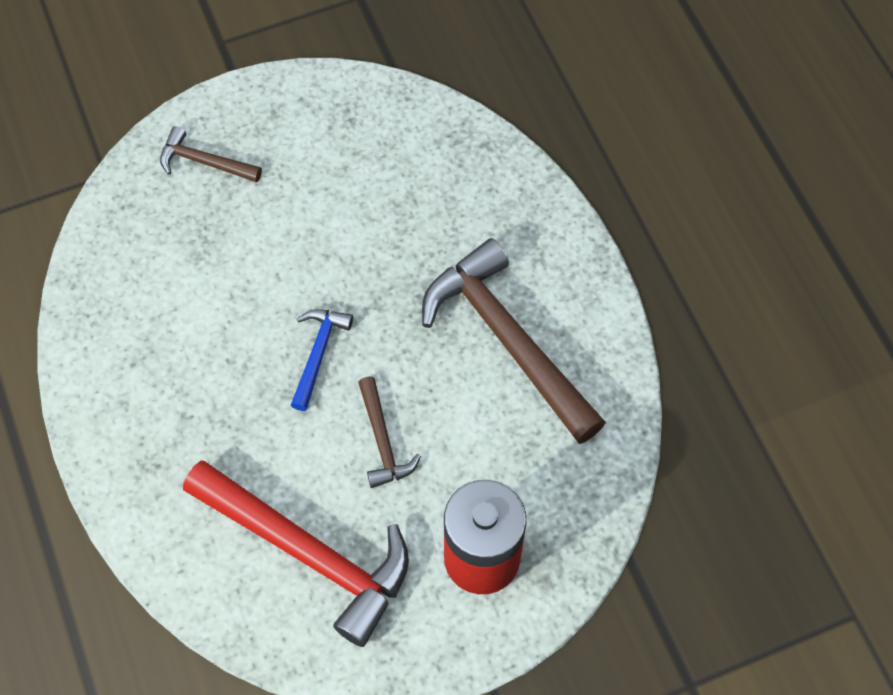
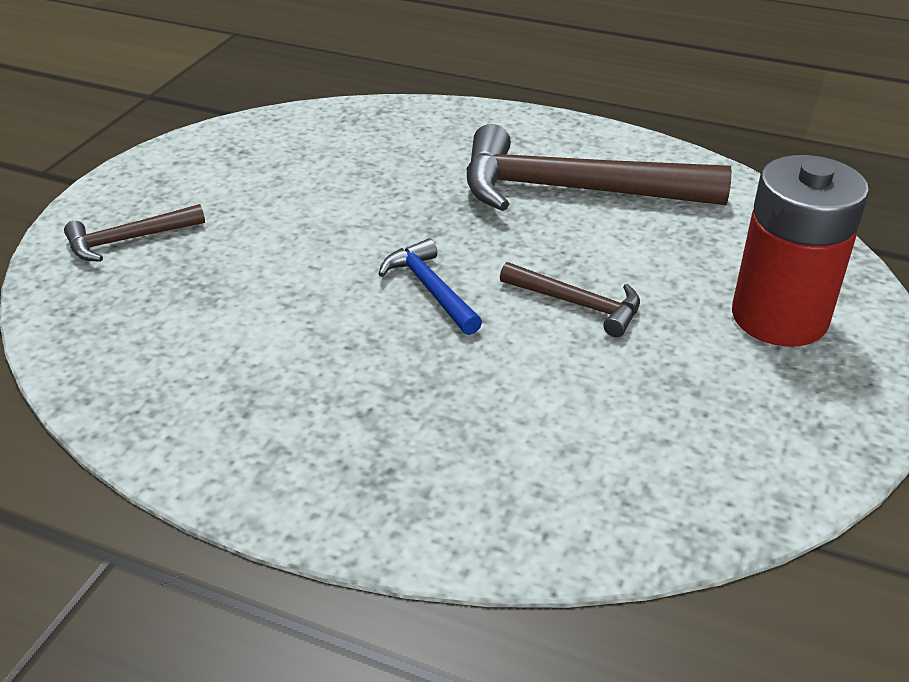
camera: 45 degrees left, 25 degrees down
red hammer [183,460,409,647] -> none

